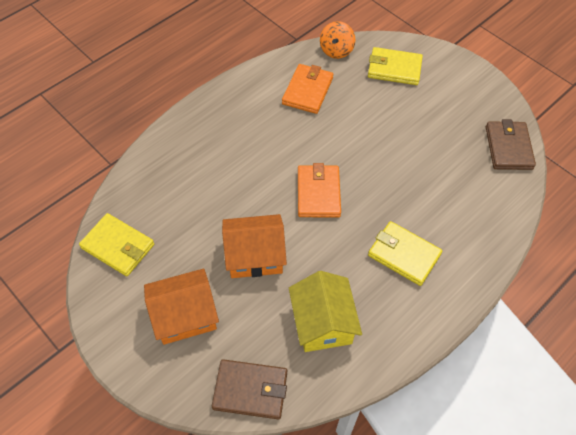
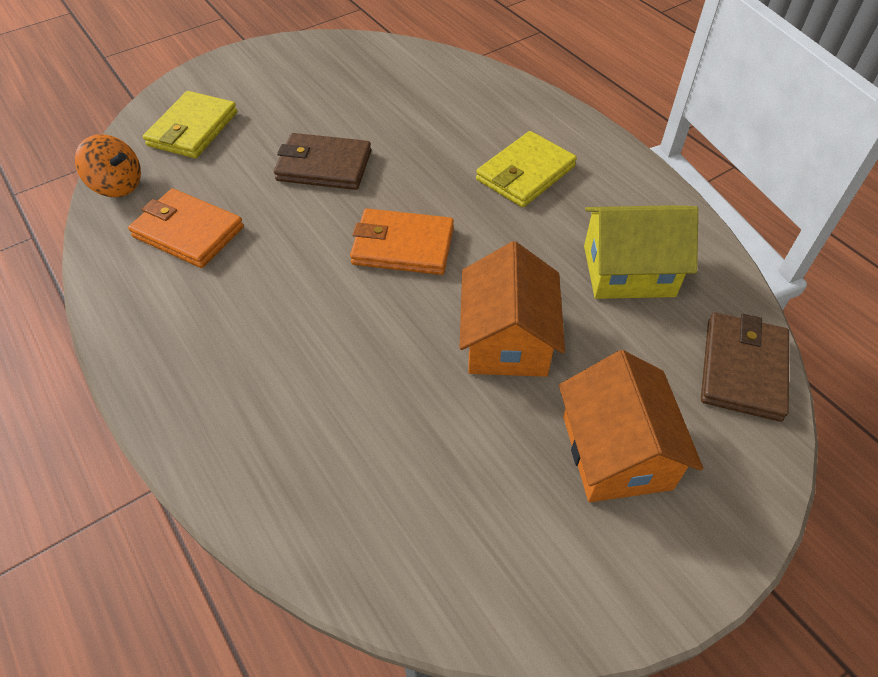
camera: 80 degrees left, 5 degrees down
yellow wallet [79,213,154,276] -> none
brown wallet [486,119,536,170] -> brown wallet moved to [274,133,371,190]

